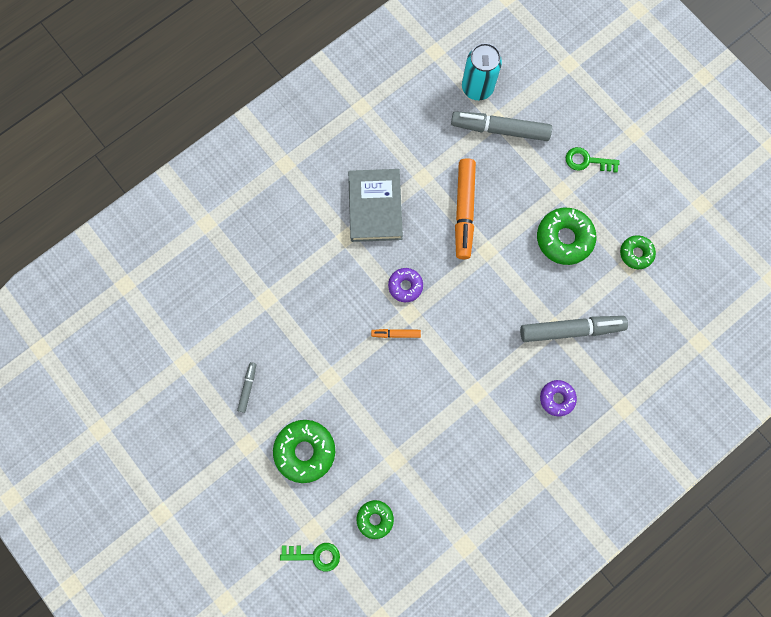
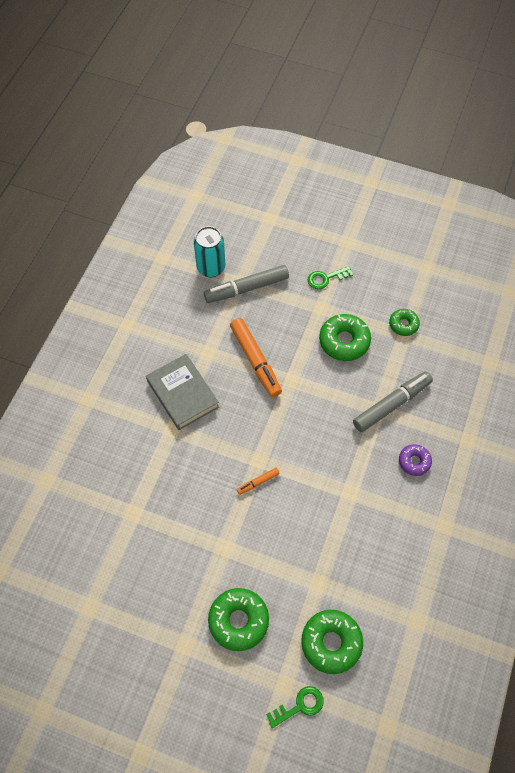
camera: 30 degrees left, 15 degrees down
grey marker [237,362,256,413] -> none
green donut [357,500,394,539] -> green donut [301,610,363,674], size x1.69
purple donut [388,268,423,302] -> none

